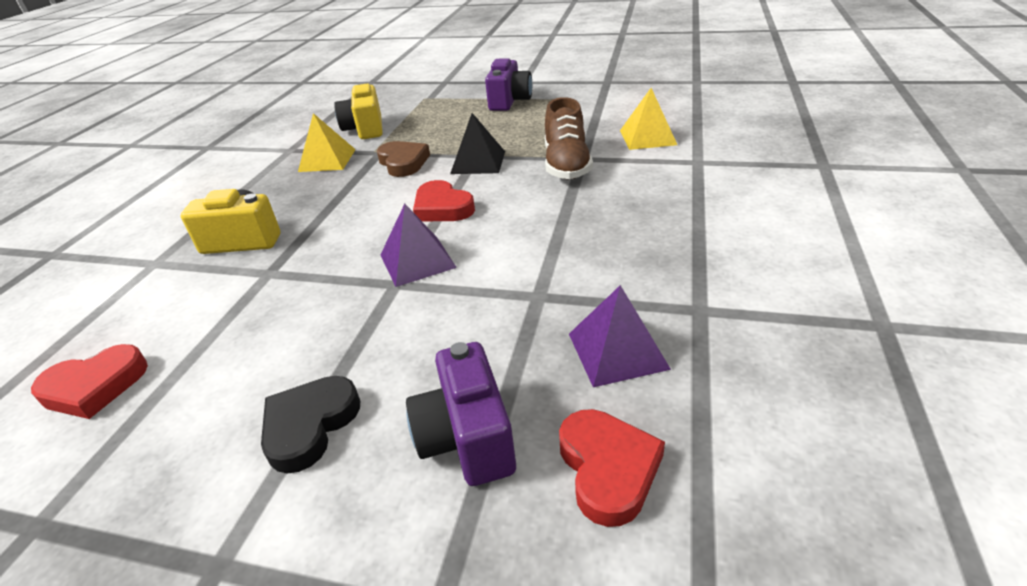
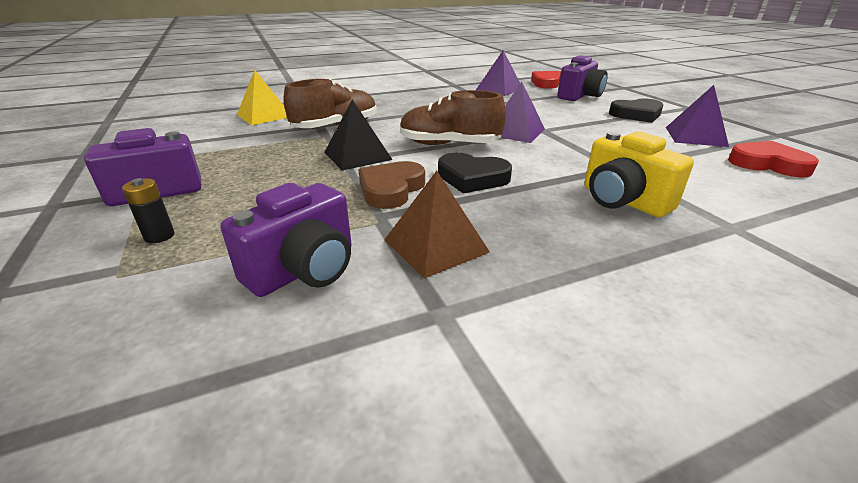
camera: 130 degrees left, 5 degrees down
yellow pyramid [298,113,356,172] -> brown pyramid [384,171,490,279]
yellow camera [334,83,383,139] -> purple camera [221,183,352,297]
red heart [413,180,475,222] -> brown shoe [400,90,506,145]
none -> black battery [122,178,175,243]
none -> black heart [438,153,512,194]
none -> purple pyramid [666,85,729,147]

